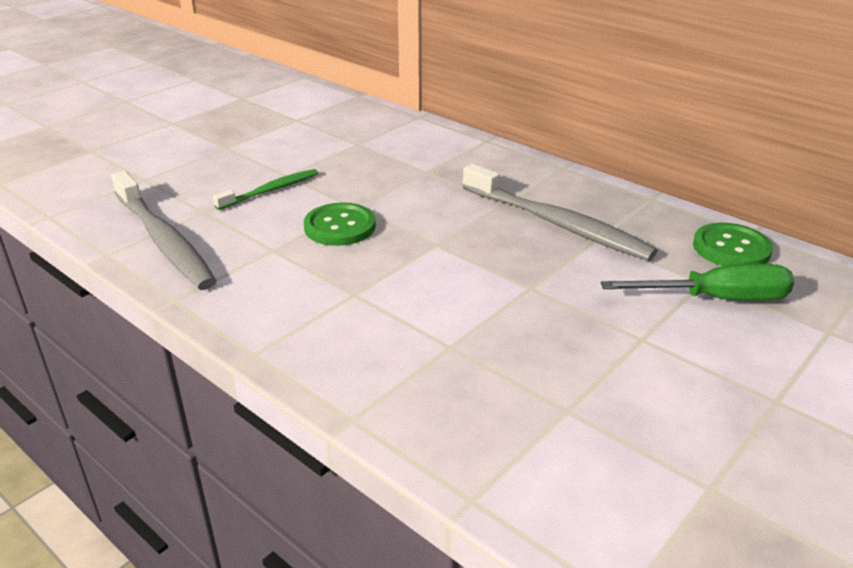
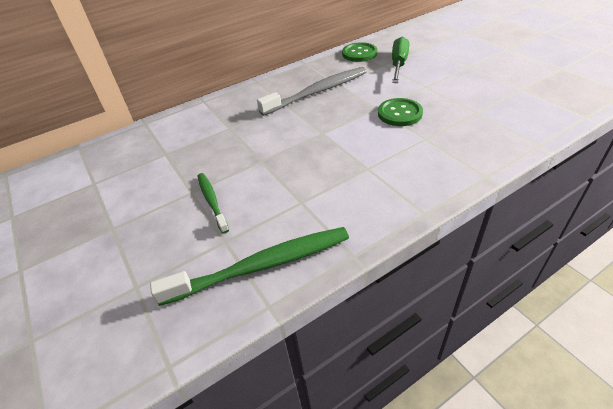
camera: 70 degrees left, 10 degrees up
grey toothbrush [111,171,217,290] -> green toothbrush [150,227,349,306]
green button [304,203,376,246] -> green button moved to [378,98,423,126]

